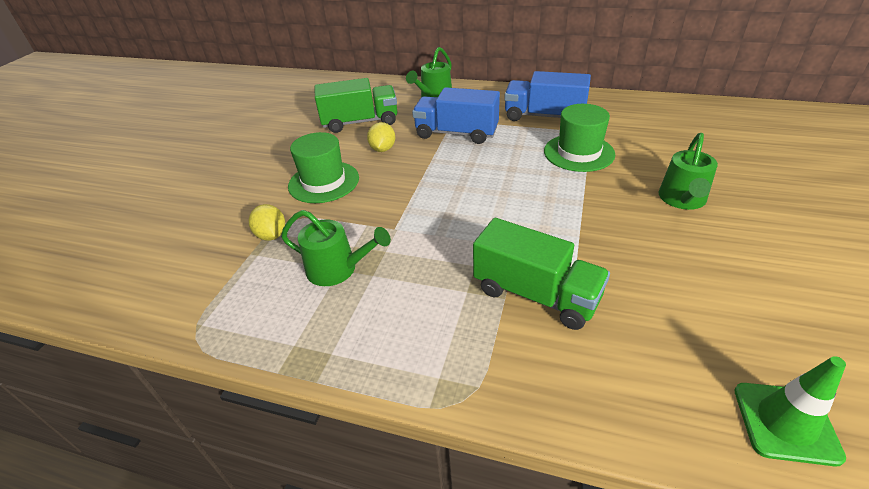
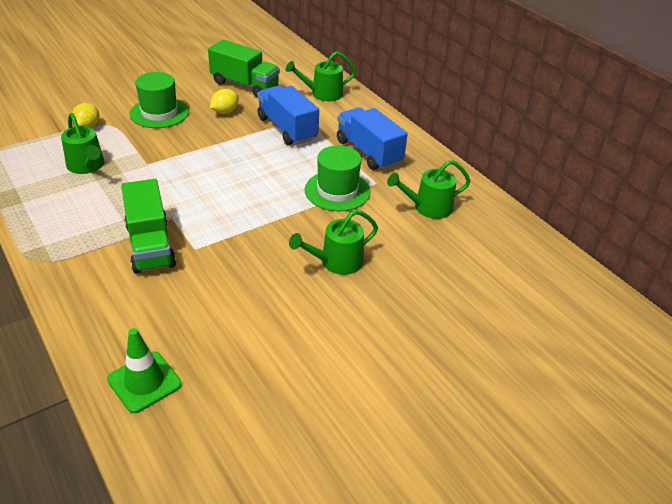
camera: 35 degrees right, 0 degrees up
none -> green watering can [387,160,470,219]

